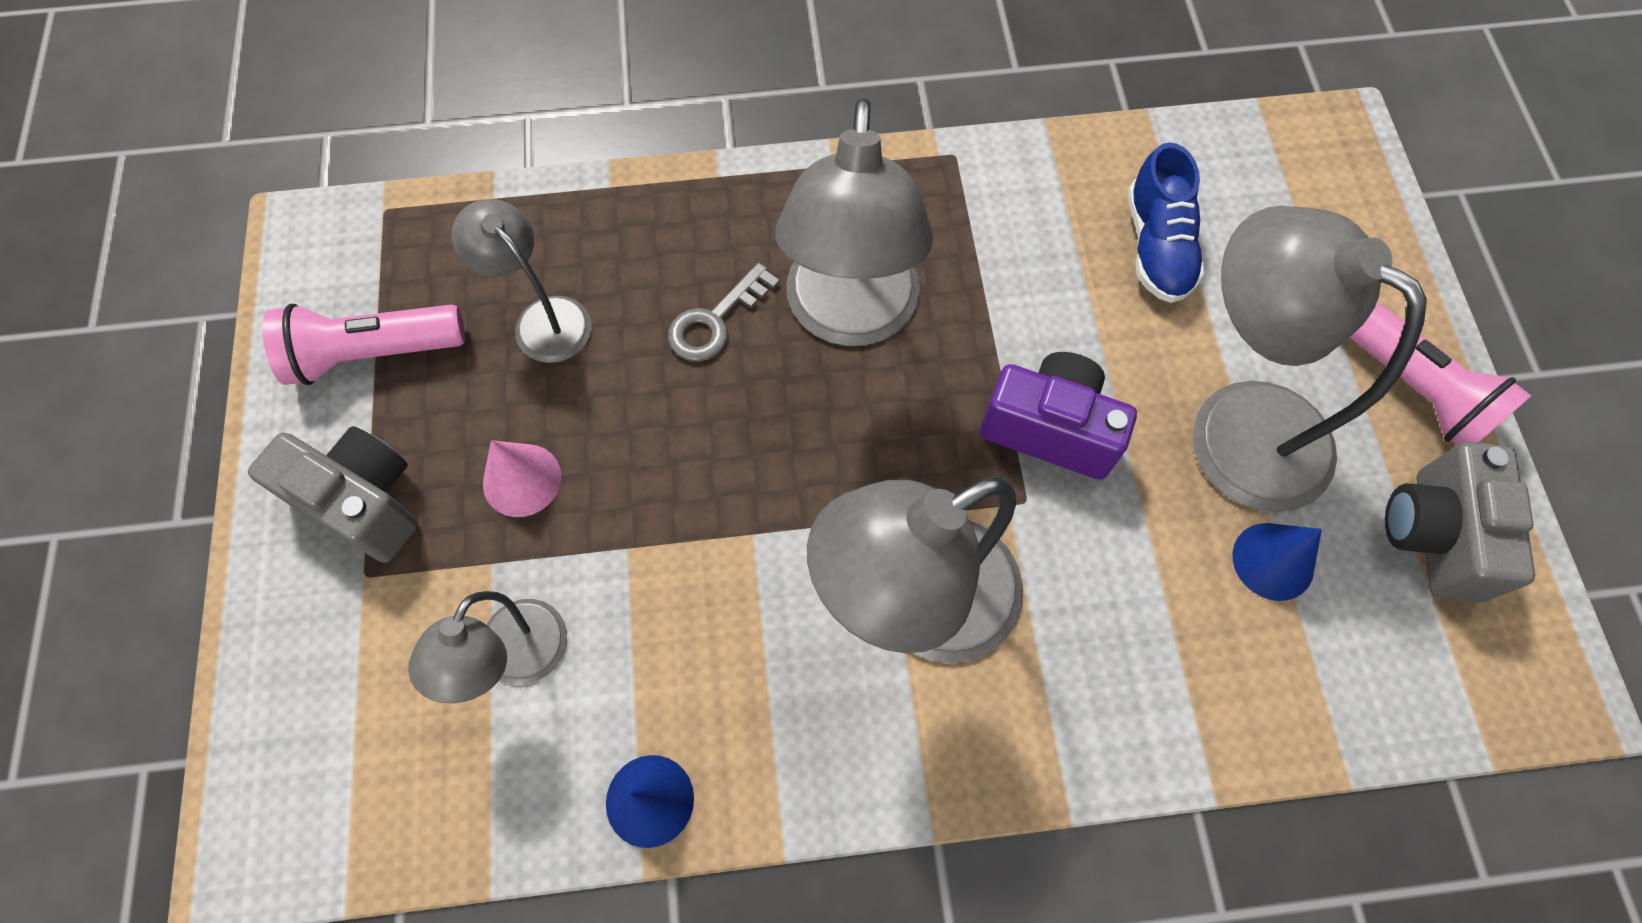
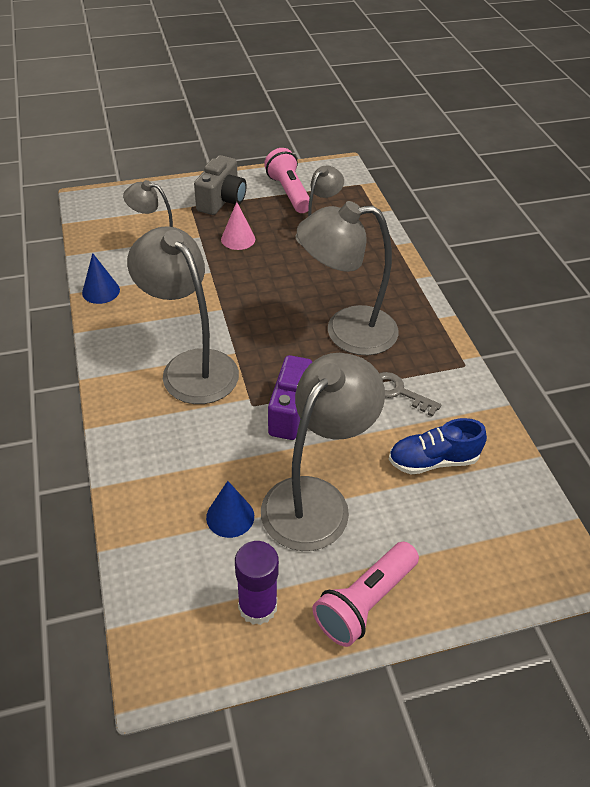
camera: 80 degrees right, 20 degrees down
grey key [668,263,780,362] -> grey key moved to [379,372,441,417]
grey camera [1385,442,1535,603] -> purple glue stick [235,541,279,625]

